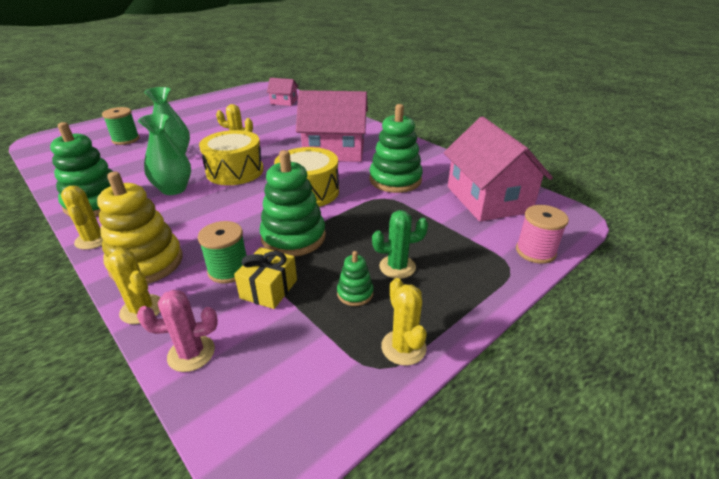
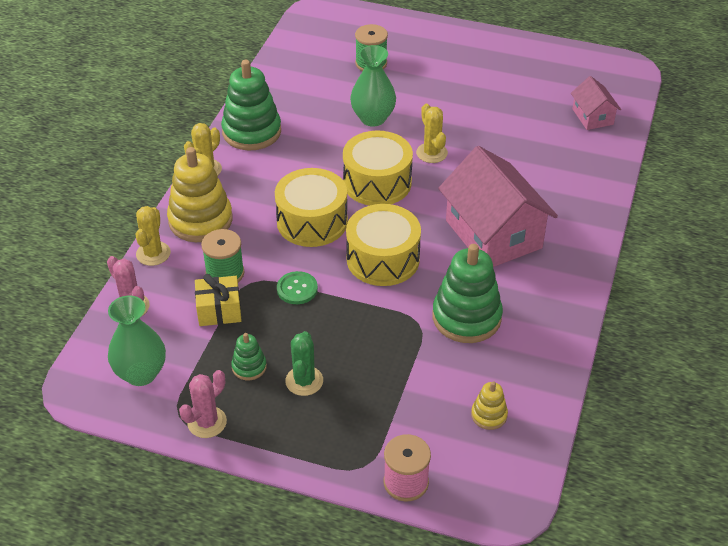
camera: 60 degrees right, 10 degrees up
green vase [138,114,191,195] -> green vase moved to [108,295,166,386]
green stacking toy [260,150,326,257] -> green button [277,271,318,304]
green cactus [372,210,428,279] -> green cactus turned 45 degrees clockwise [285,331,323,396]
yellow cactus [381,278,427,366] -> pink cactus [179,370,227,438]
pink house [444,117,553,222] -> yellow stacking toy [471,381,508,430]
none -> yellow drum [275,168,348,247]

